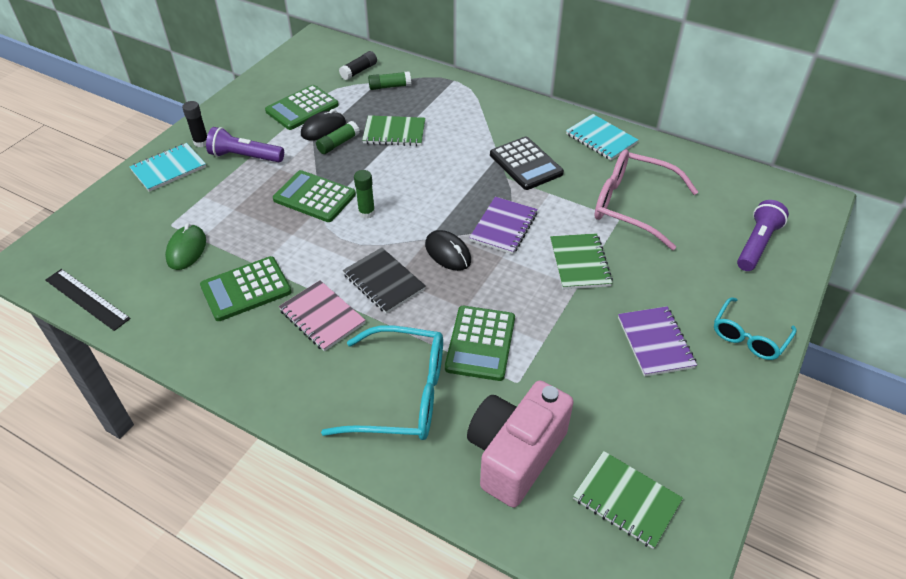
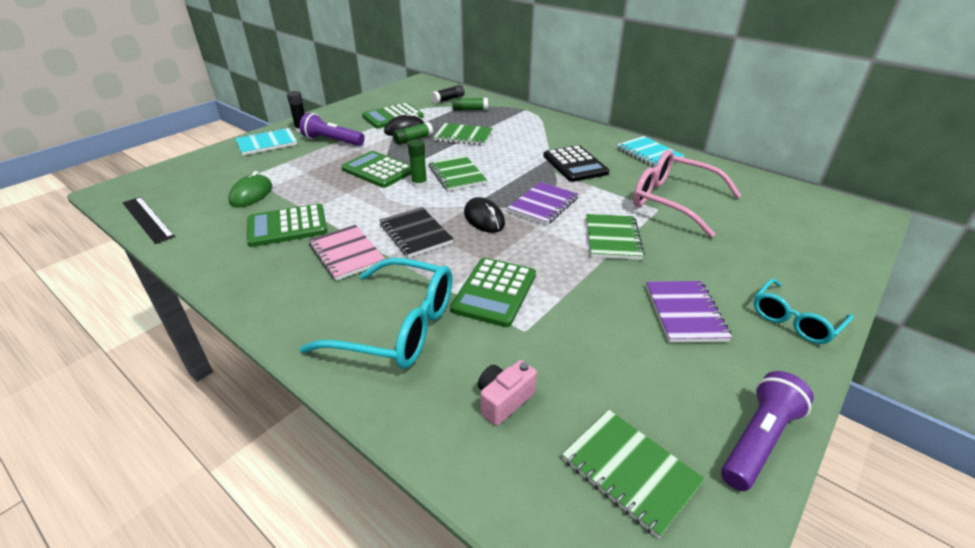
camera: 10 degrees right, 10 degrees down
pink camera [467,381,574,508] -> pink camera [478,360,537,426], size x0.47
purple flashlight [737,200,789,271] -> purple flashlight moved to [721,371,814,491]
none -> green notebook [428,155,487,191]

